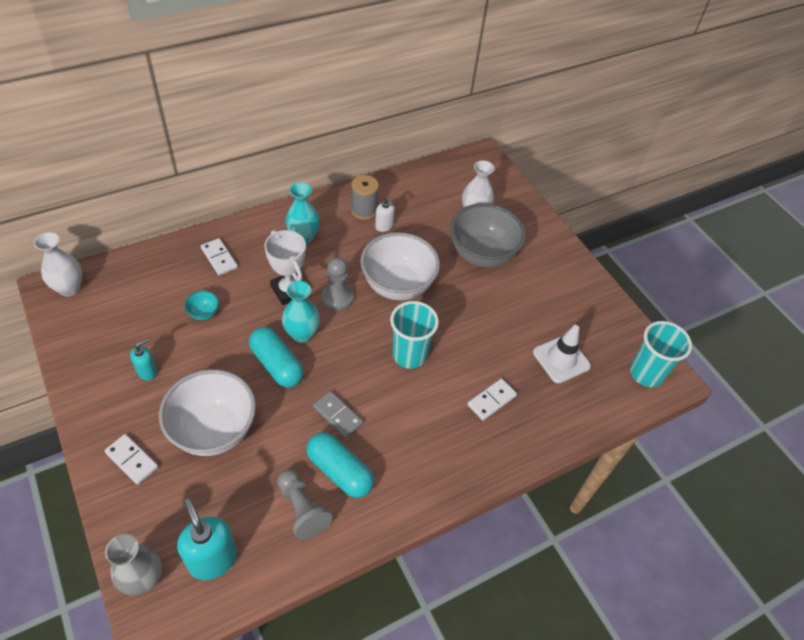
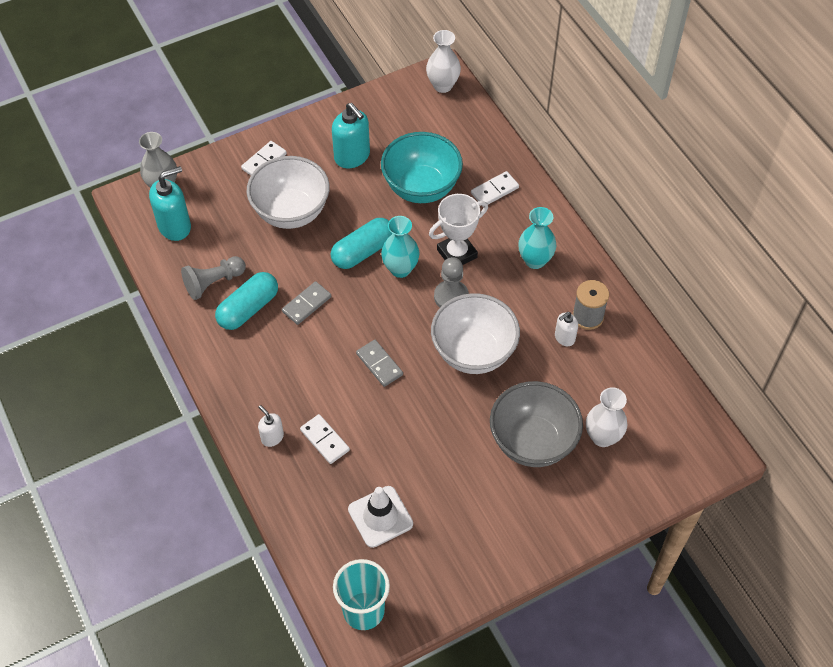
camera: 95 degrees right, 5 degrees up
turquoise soap dispenser [130,339,157,380] -> turquoise soap dispenser [332,103,370,168], size x1.81
turquoise bowl [184,291,219,320] -> turquoise bowl [381,132,463,203], size x2.43
turquoise cup [390,301,439,369] -> grey domino [356,340,403,387]
none -> white soap dispenser [258,405,284,447]

